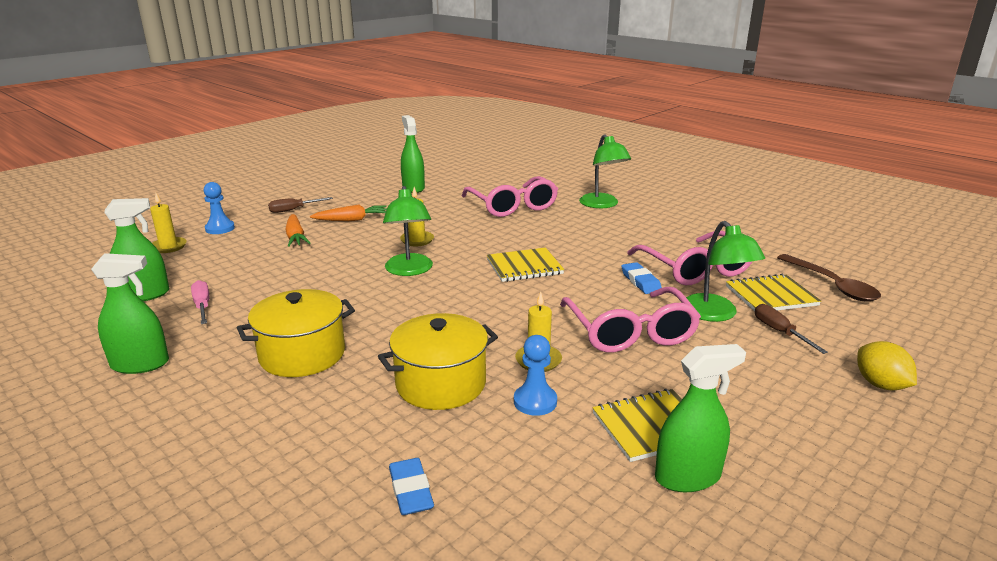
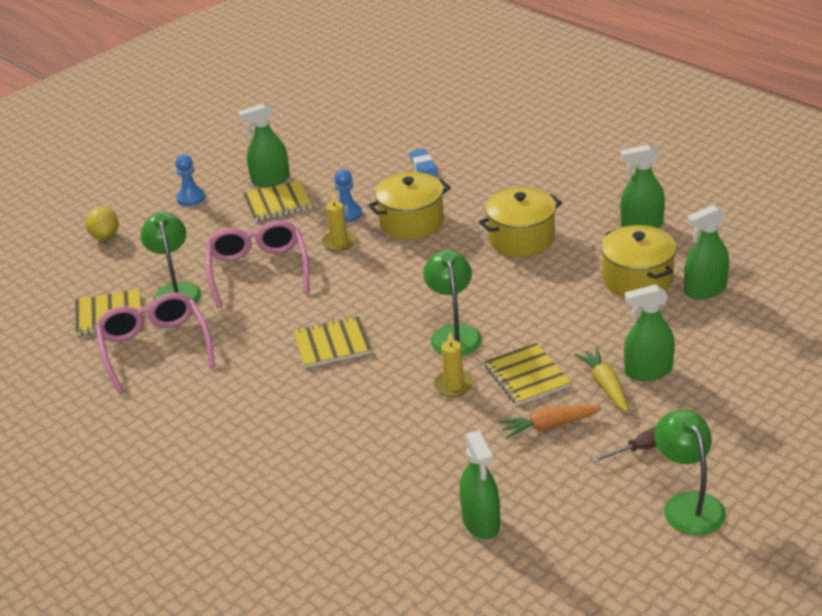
camera: 175 degrees left, 10 degrees up
yellow candle [150,193,187,253] -> none
pink screwdriver [191,280,209,324] -> yellow pot [601,225,677,298]
blue pawn [204,182,235,234] -> blue pawn moved to [175,154,205,206]
orange carrot [285,214,310,247] -> yellow carrot [574,347,628,412]
pink glasses [462,176,558,217] -> none
green lamp [579,134,631,208] -> green lamp moved to [654,410,726,535]
blue eraser [621,262,662,294] -> none
brown screwdriver [755,304,828,354] -> none
brown spoon [777,254,881,301] -> none
none -> yellow notebook [484,343,571,406]
none -> green spray bottle [624,284,675,381]

